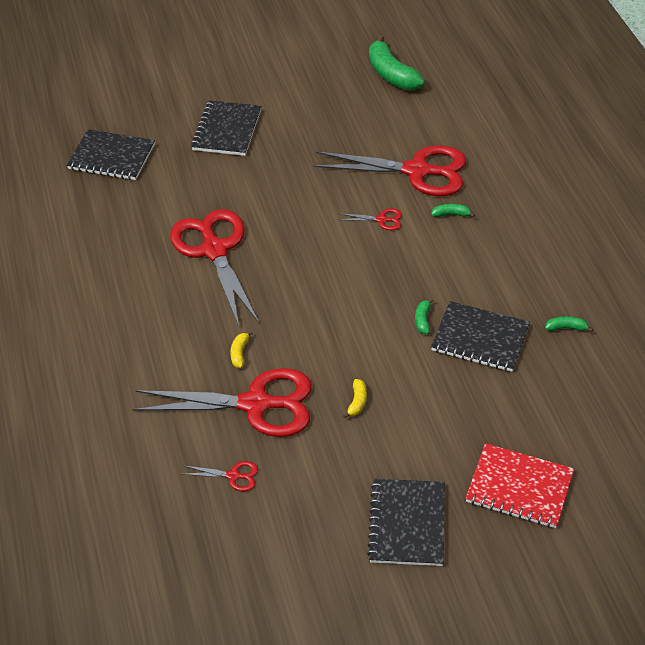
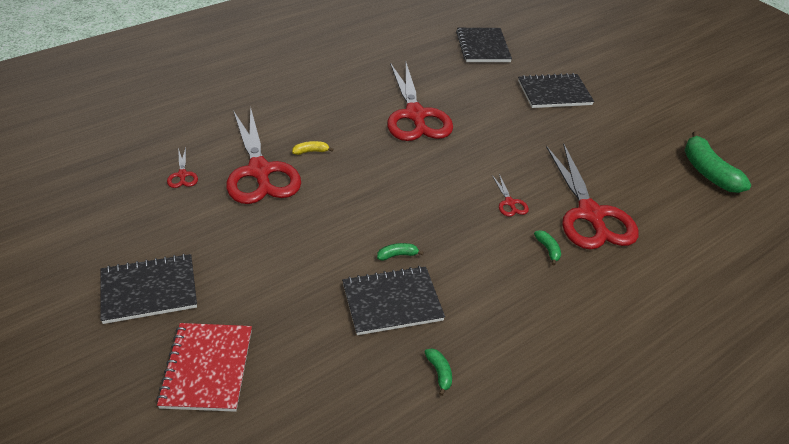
camera: 65 degrees right, 5 degrees down
red scissors [170,209,259,326] -> red scissors turned 120 degrees clockwise [387,63,453,141]
yellow banana [343,379,367,418] -> none
green banana [369,35,425,90] -> green banana turned 60 degrees counterclockwise [684,131,751,193]
black notebook [431,301,530,372] -> black notebook turned 75 degrees clockwise [342,266,445,335]

